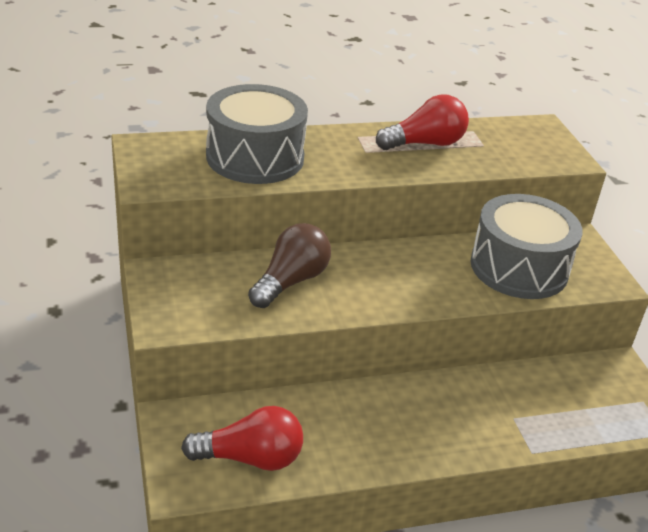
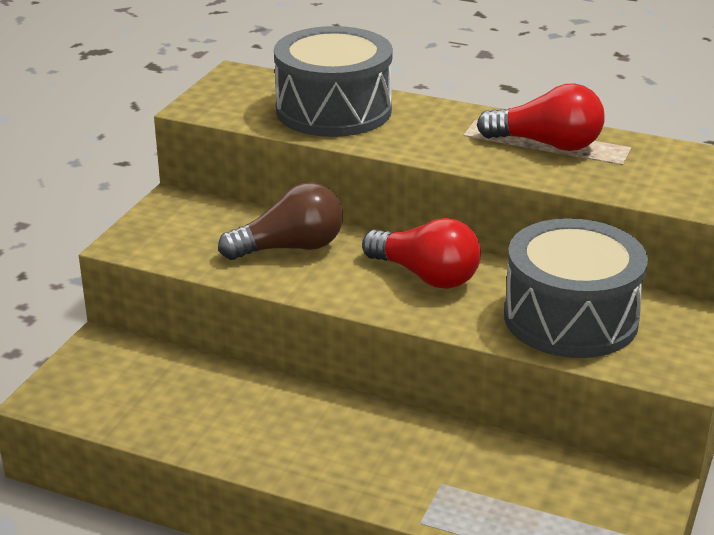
camera: 40 degrees right, 5 degrees down
red light bulb [181,406,303,471] -> red light bulb moved to [362,218,481,289]

